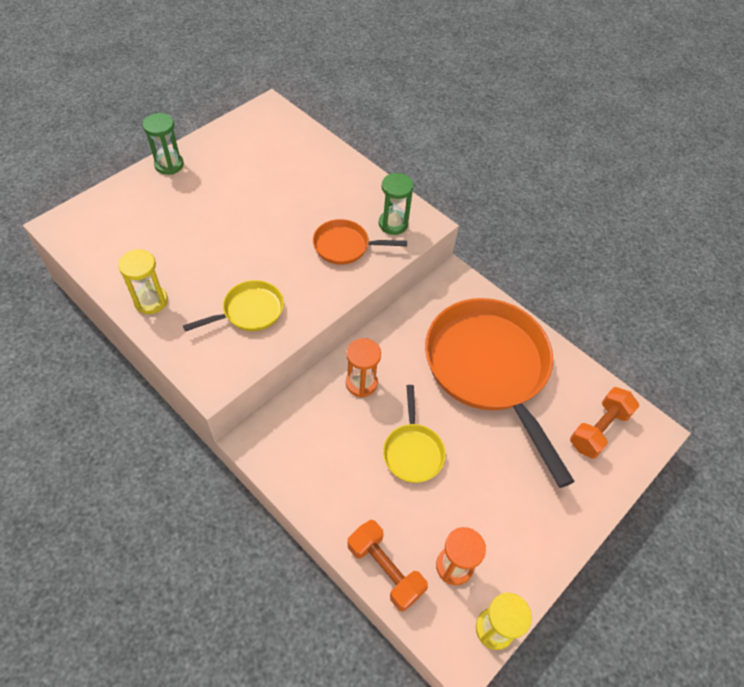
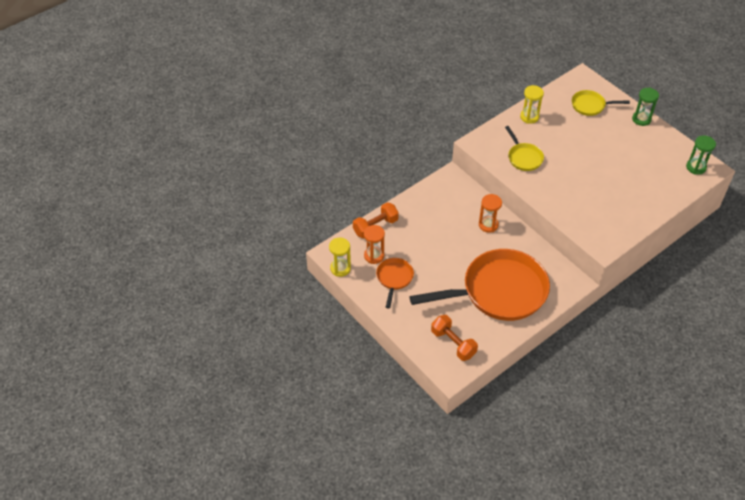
camera: 100 degrees right, 5 degrees down
orange pan [313,219,407,265] -> orange pan moved to [376,258,414,309]
green hourglass [379,173,414,235] -> green hourglass moved to [686,135,716,175]
yellow pan [383,385,446,483] -> yellow pan moved to [572,90,630,116]

